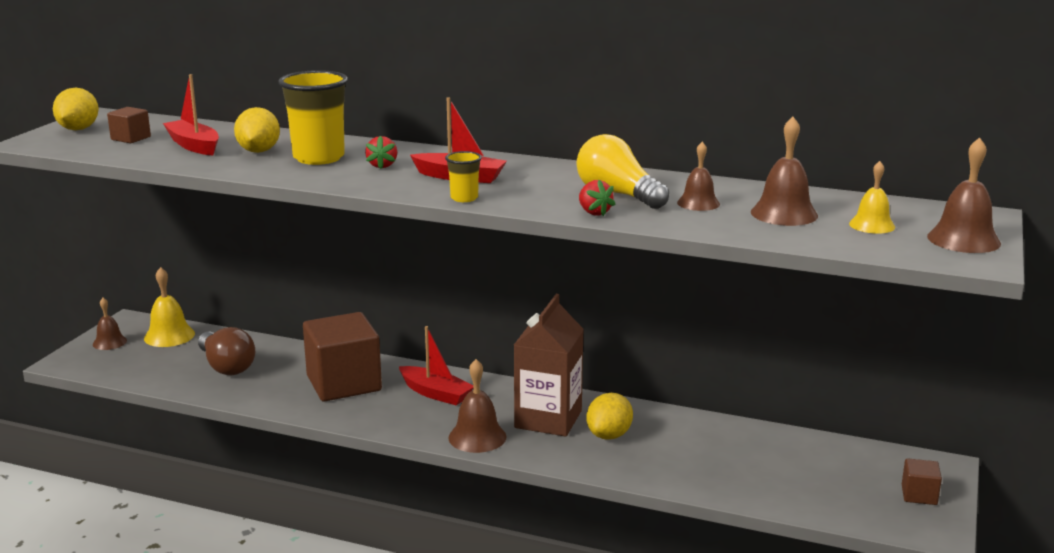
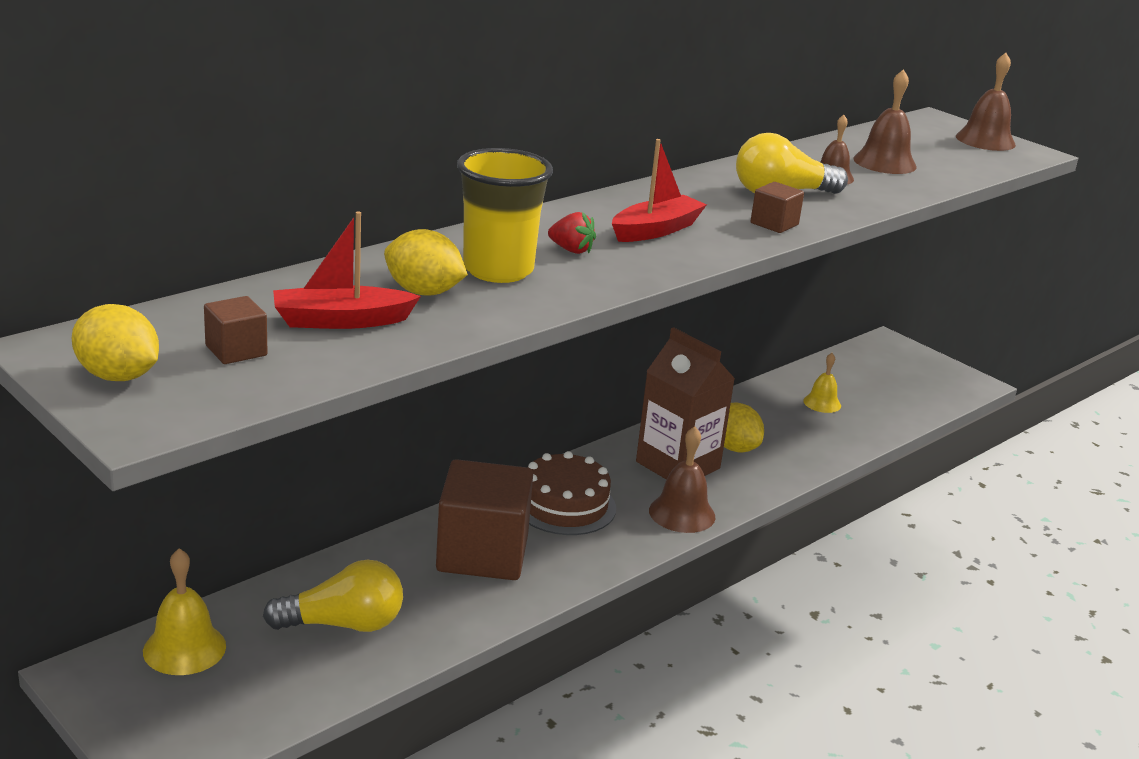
camera: 65 degrees left, 5 degrees up
brown bell [93,298,127,350] -> none
brown light bulb [198,327,255,375] -> yellow light bulb [263,560,403,632]
red boat [399,326,473,405] -> brown cake [528,451,616,535]
yellow cup [445,151,482,202] -> none
red strawberry [579,180,616,216] -> none
yellow bell [849,161,895,234] -> yellow bell moved to [803,353,841,413]
brown cube [902,458,942,505] -> brown cube moved to [751,182,804,233]

